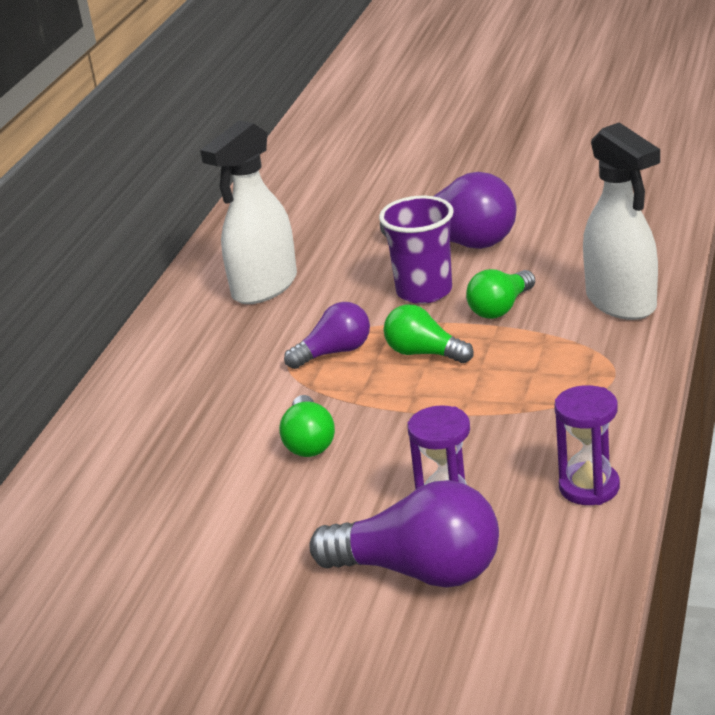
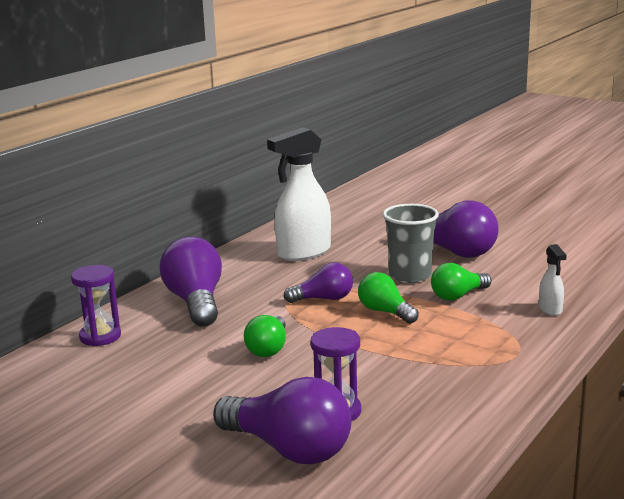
camera: 15 degrees right, 10 degrees down
purple cup [379,196,454,304] -> grey cup [383,204,439,283]
purple hourglass [554,385,620,505] -> purple hourglass moved to [71,265,121,347]
white spray bottle [583,123,660,320] -> white spray bottle [539,244,567,316], size x0.46
none -> purple light bulb [159,237,222,327]

